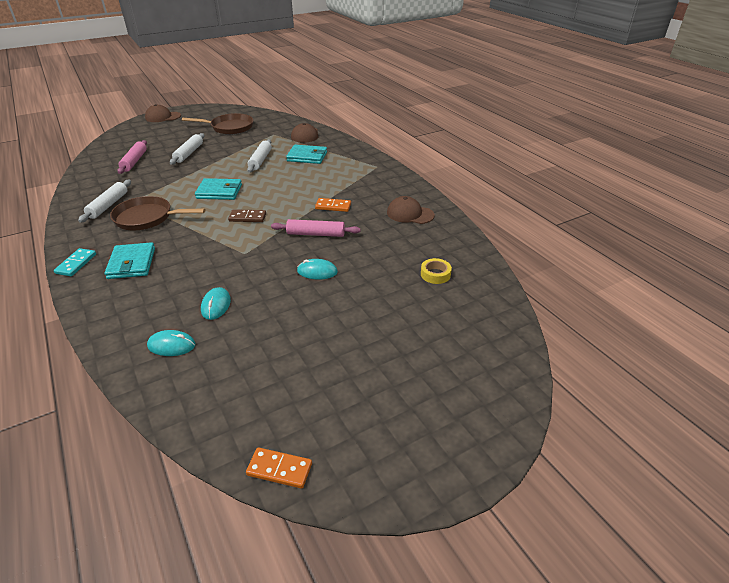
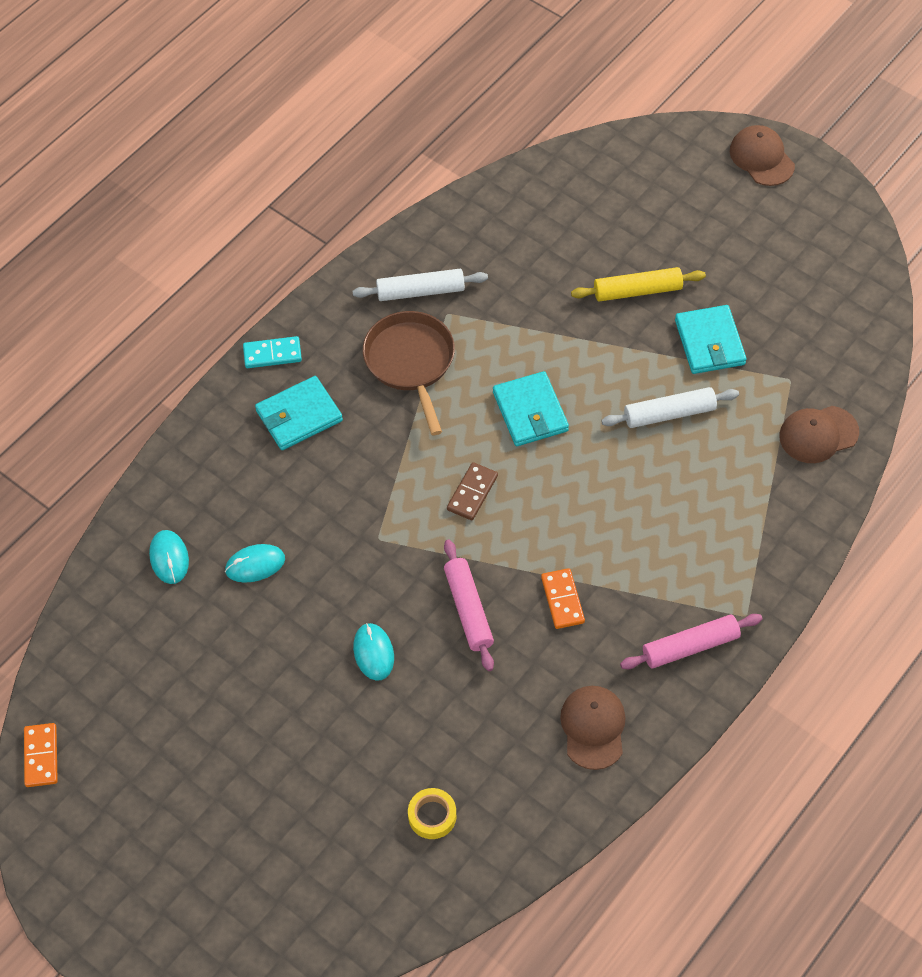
camera: 70 degrees right, 20 degrees up
pink rolling pin [117,140,147,174] -> pink rolling pin moved to [620,614,762,669]
white rolling pin [170,133,205,165] -> yellow rolling pin [571,267,706,302]
brown pan [182,113,253,135] -> none
brown domino [228,209,266,222] -> brown domino turned 45 degrees clockwise [447,462,498,520]
turquoise wallet [286,145,327,164] -> turquoise wallet moved to [675,305,747,374]

